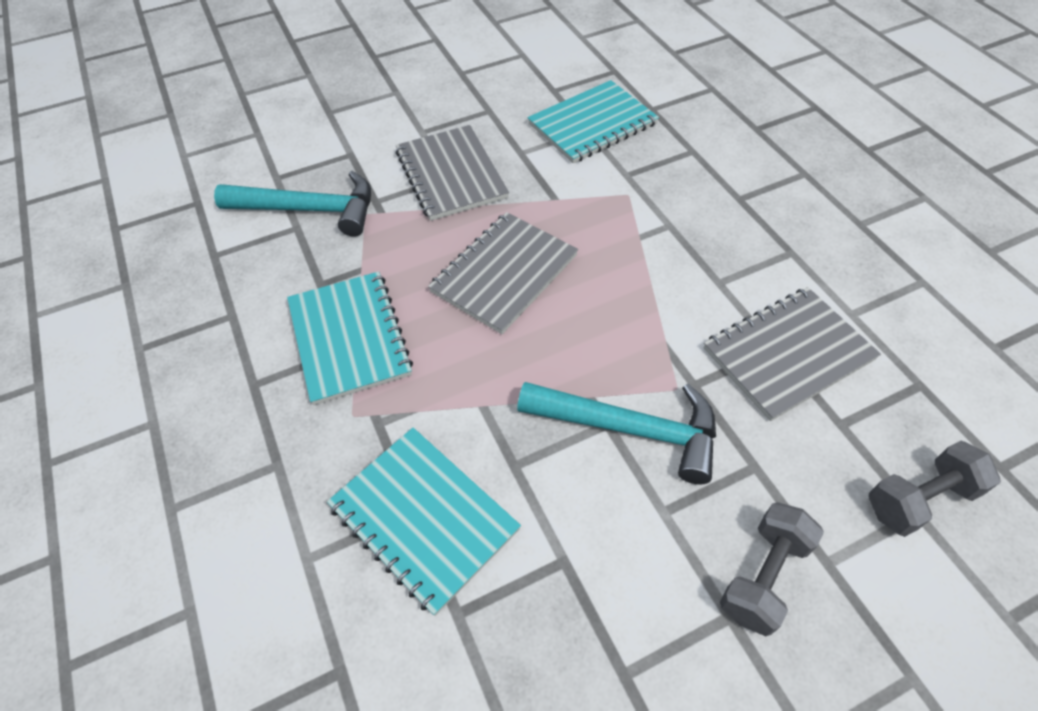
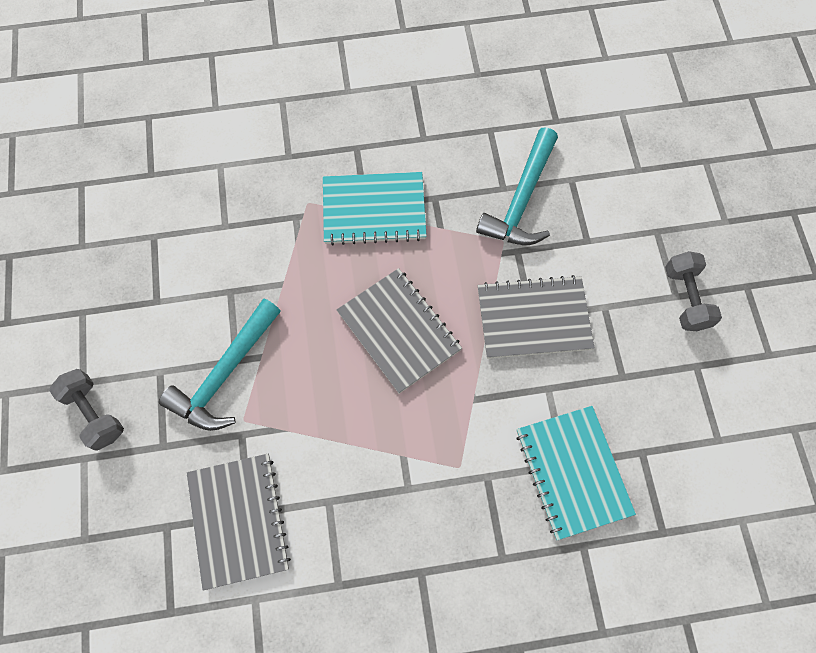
camera: 105 degrees right, 15 degrees up
turquoise notebook [327,427,521,616] -> none
grey dumbbell [869,440,1001,537] -> grey dumbbell moved to [665,251,722,331]

